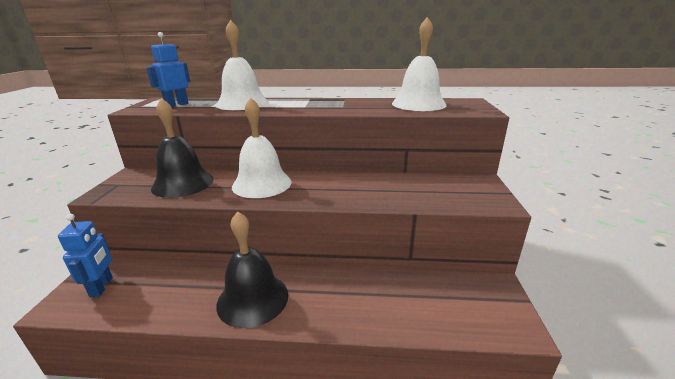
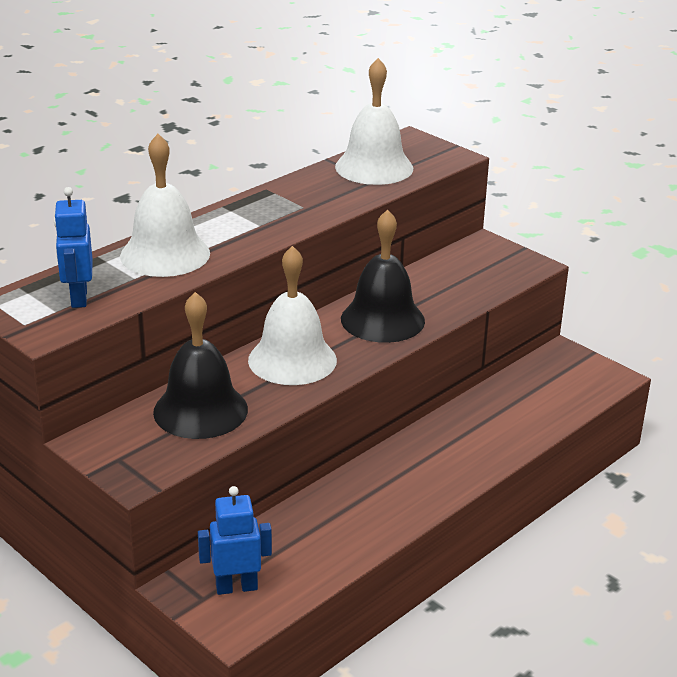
camera: 50 degrees left, 5 degrees up
blue robot [58,214,113,297] -> blue robot turned 45 degrees counterclockwise [198,486,272,595]
black bell [216,211,288,328] -> black bell moved to [341,210,425,343]

